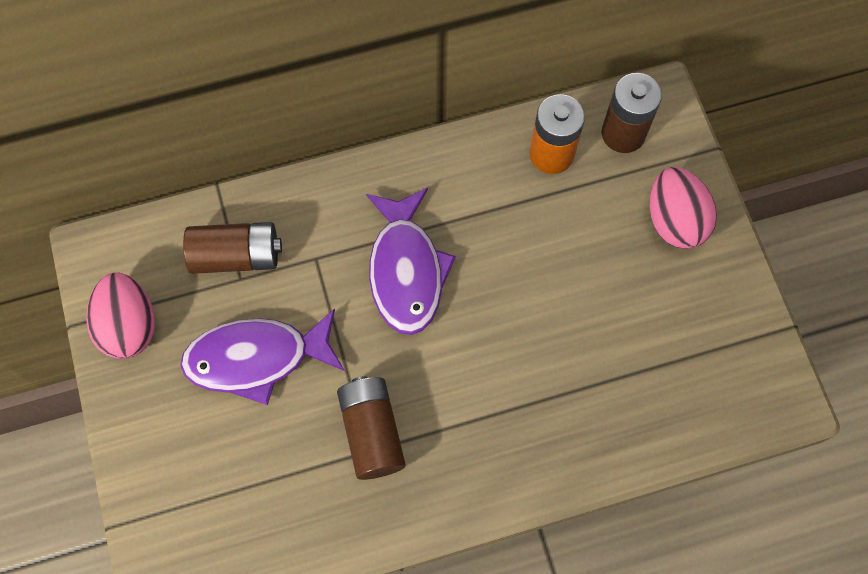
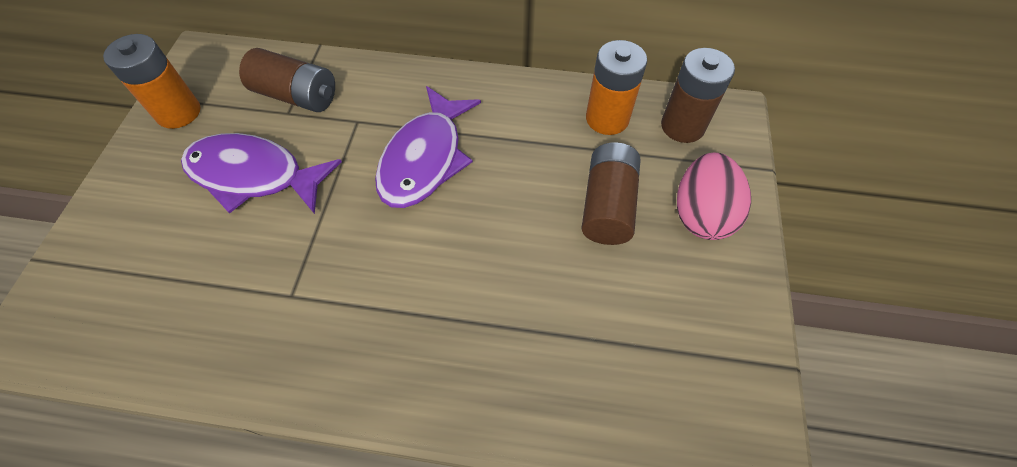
camera: 25 degrees right, 10 degrees down
pink egg [86,273,155,359] -> orange battery [103,34,201,129]
brown battery [337,376,406,480] -> brown battery moved to [581,142,640,245]

